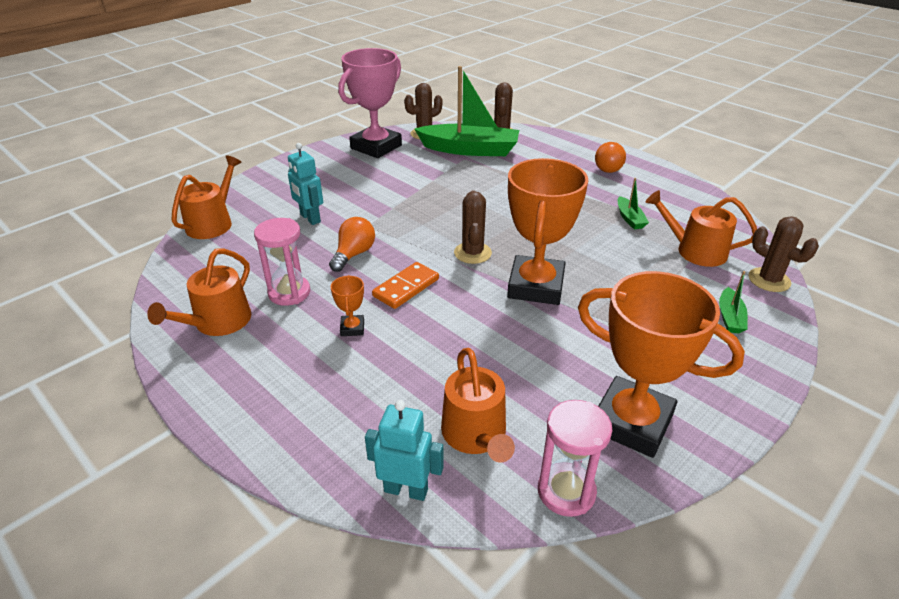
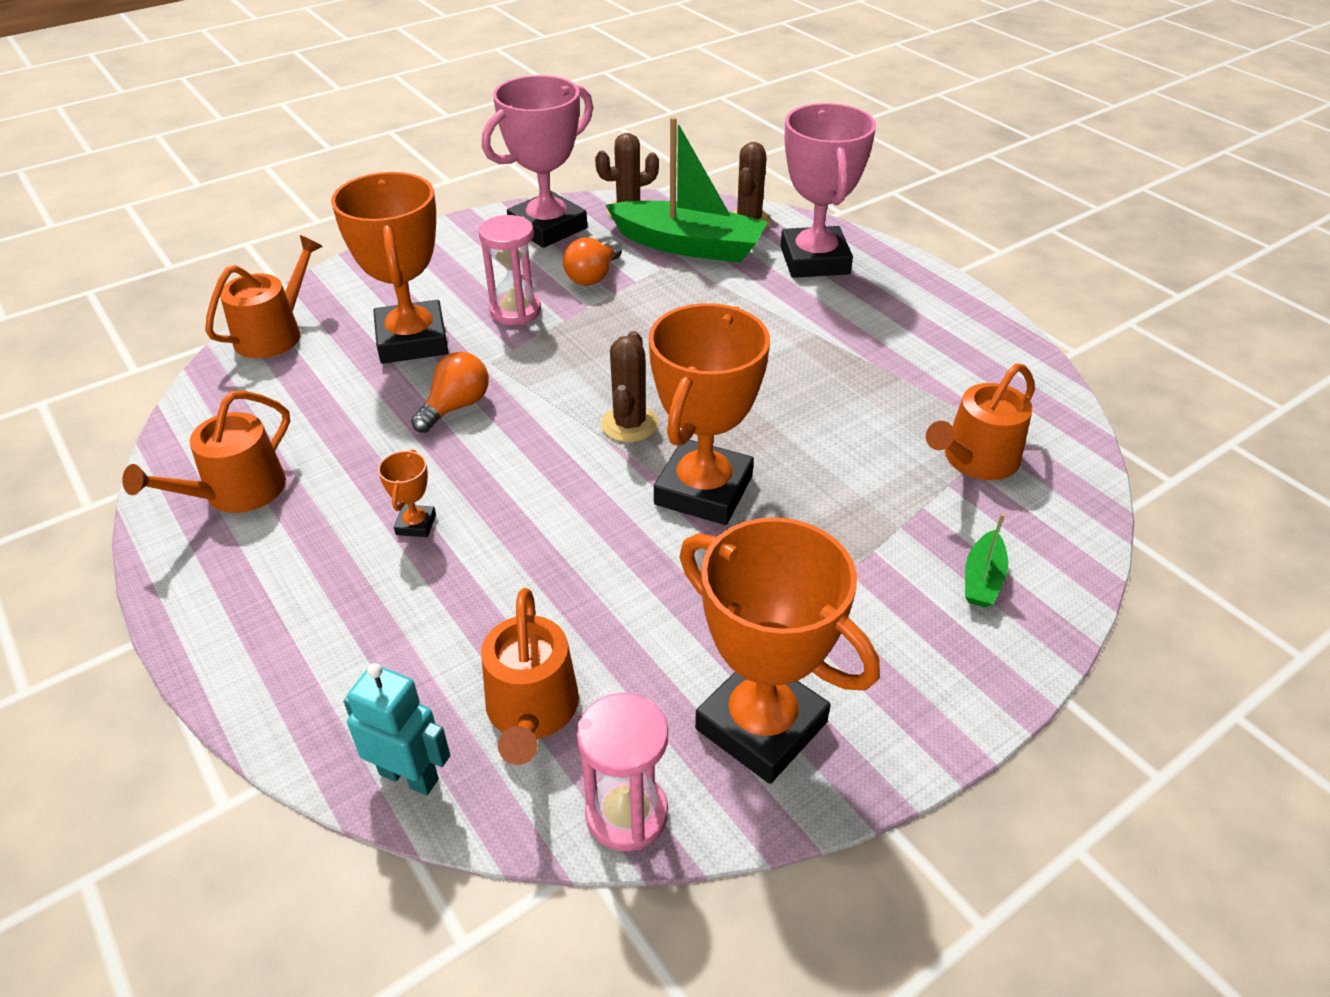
camera: 10 degrees right, 5 degrees up
pink hourglass [254,218,310,306] -> pink hourglass moved to [479,215,541,325]
turquoise robot [288,143,323,225] -> orange trophy [331,172,448,364]
orange domino [372,262,439,309] -> none
orange light bulb [595,142,626,173] -> orange light bulb moved to [563,237,622,286]
green boat [618,178,649,229] -> none
orange watering can [645,190,757,267] -> orange watering can turned 75 degrees counterclockwise [926,363,1035,480]
brown cactus [749,216,819,292] -> none
none -> pink trophy [780,103,876,278]

